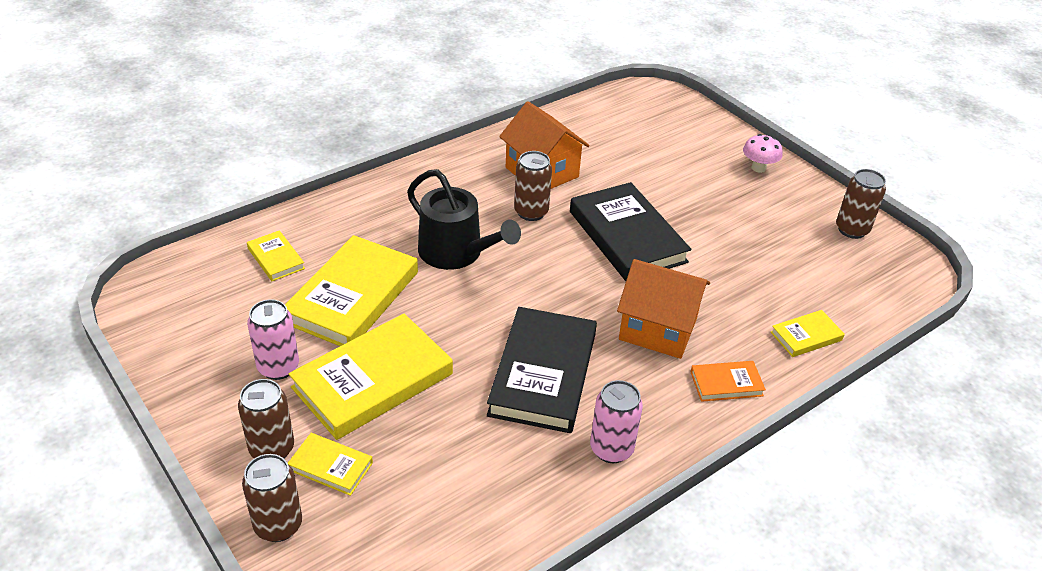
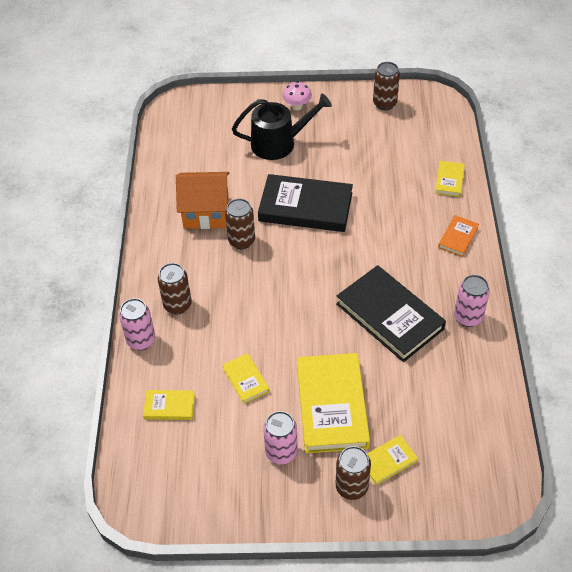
camera: 50 degrees left, 10 degrees up
brown can [242,454,302,542] -> brown can moved to [158,263,192,315]
yellow book [285,235,418,346] -> yellow book [222,353,270,404], size x0.48
black watering can [407,169,521,270] -> black watering can moved to [232,93,332,160]
orange house [617,259,710,359] -> none
none -> pink can [119,298,155,350]

